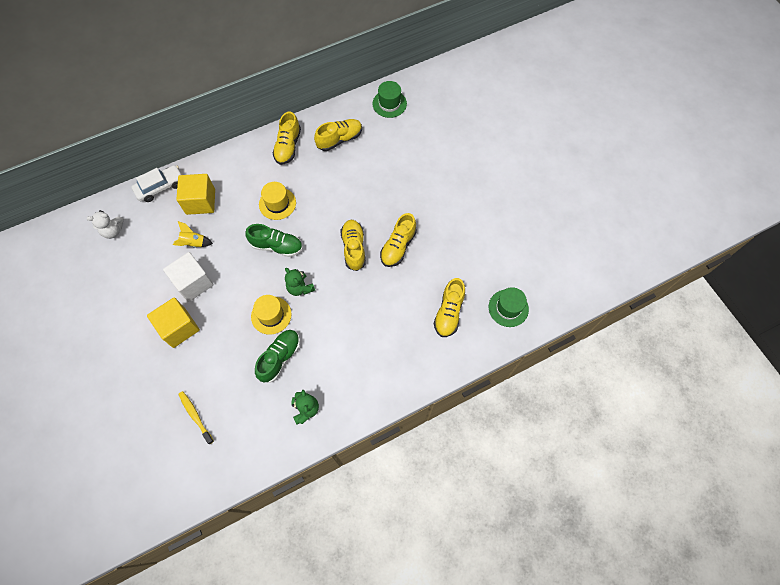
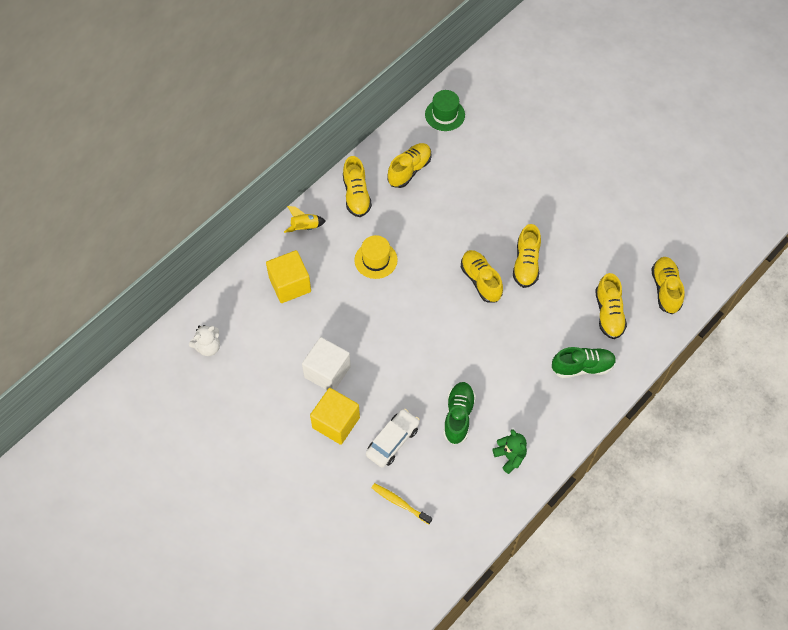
camera: 20 degrees left, 5 degrees down
white car [132,165,183,202] -> white car moved to [366,409,420,468]
yellow rocket [173,221,213,248] -> yellow rocket moved to [284,206,326,233]
green shoe [245,224,303,257] -> green shoe moved to [552,347,616,378]
yellow hat [251,295,292,335] -> none
green teddy bear [285,268,315,296] -> none
green hat [489,287,529,327] -> yellow shoe [651,257,685,314]

